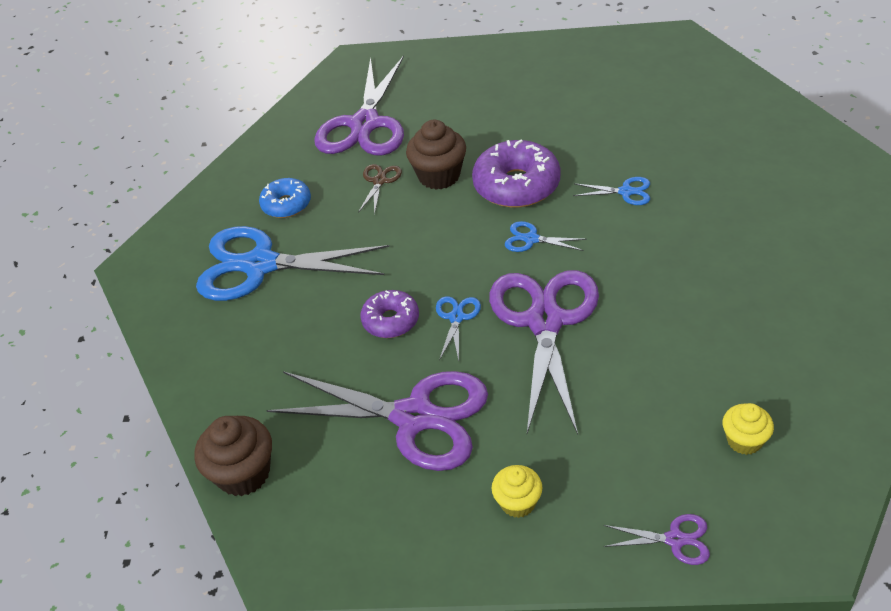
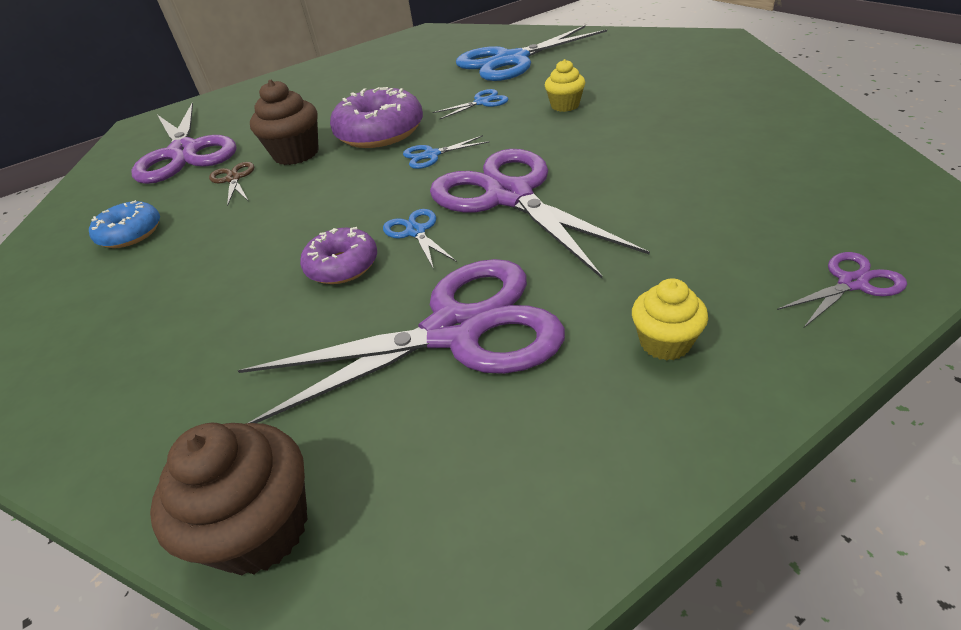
camera: 35 degrees left, 5 degrees down
blue scissors [196,226,389,301] -> blue scissors moved to [456,25,607,81]
yellow cupcake [723,403,774,455] -> yellow cupcake moved to [545,59,585,112]

